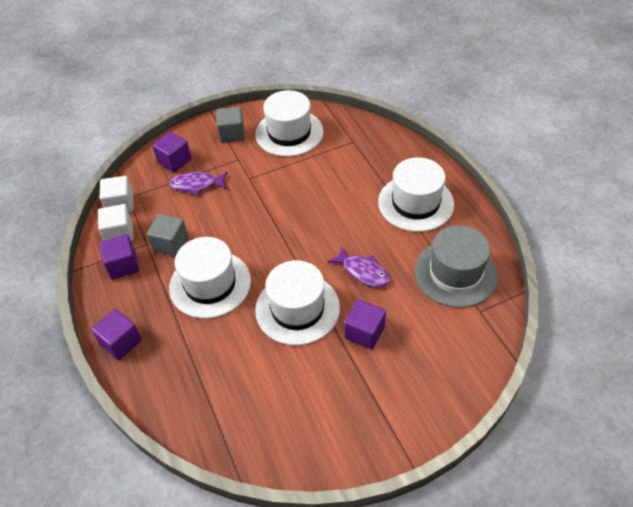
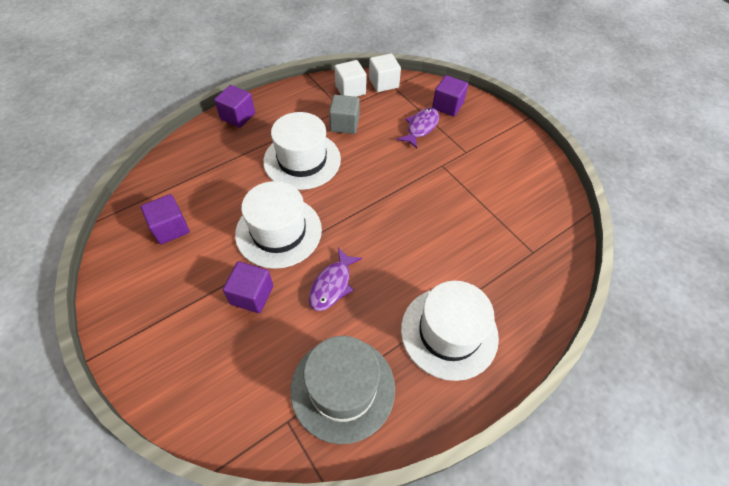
camera: 75 degrees right, 5 degrees up
purple cube [99,235,139,279] -> purple cube moved to [141,194,190,245]
purple fish [169,172,228,196] -> purple fish turned 45 degrees clockwise [397,108,439,149]
grey cube [216,107,245,143] -> none
white hat [255,90,323,157] -> none

